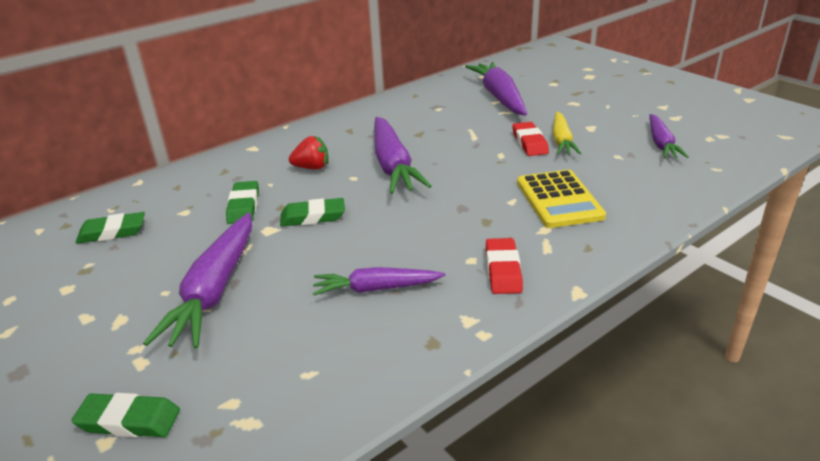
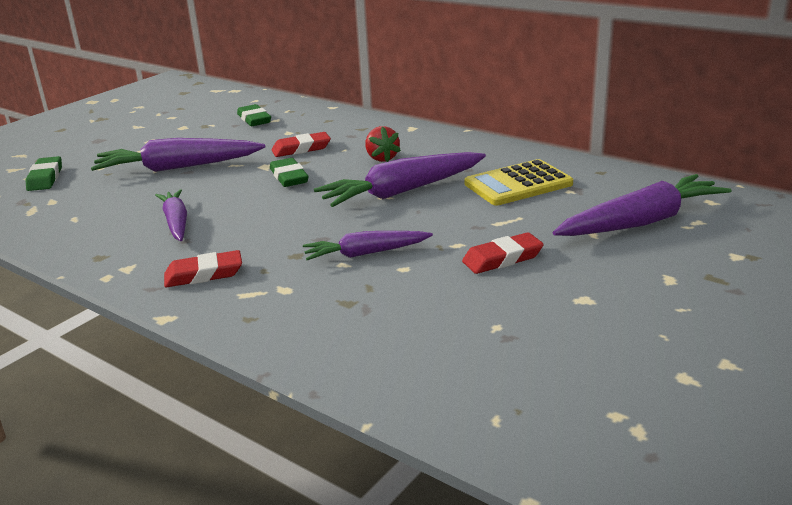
camera: 75 degrees right, 5 degrees down
green eraser [226,181,259,224] -> red eraser [271,132,331,157]
yellow calculator [517,170,606,228] -> yellow calculator moved to [465,159,573,206]
yellow carrot [553,112,581,155] -> none
purple carrot [650,114,689,158] -> purple carrot moved to [303,231,433,260]

